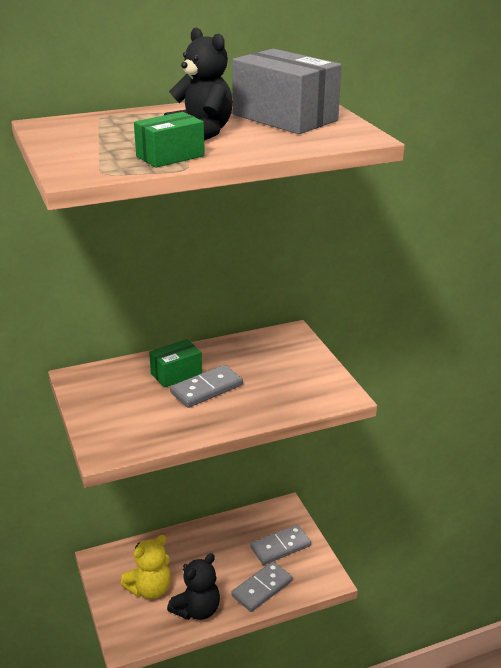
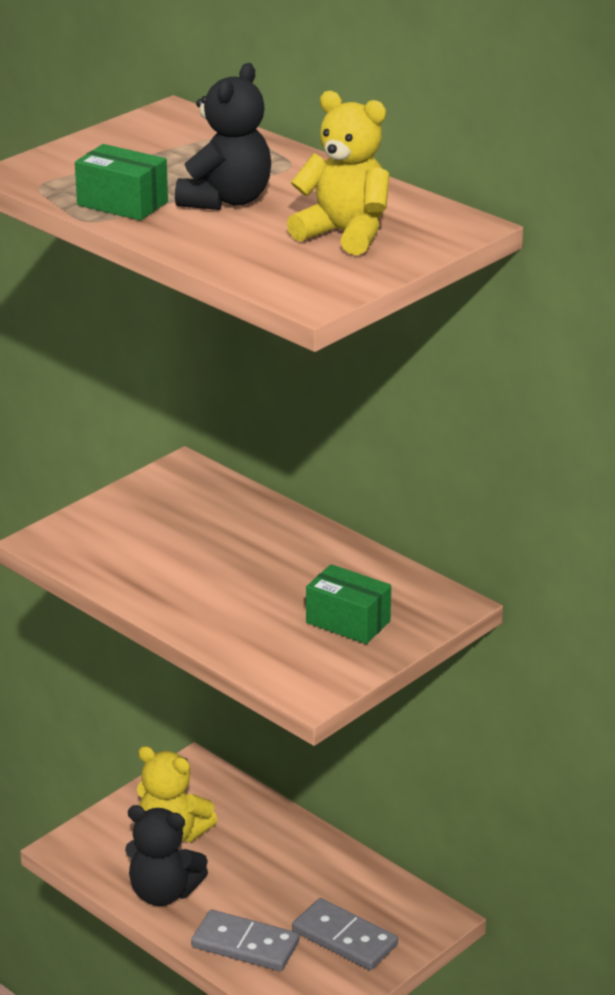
camera: 65 degrees right, 0 degrees up
green box [149,339,202,388] -> green box moved to [306,564,391,644]
grey domino [170,365,243,408] -> none
grey box [232,49,342,134] -> yellow teddy bear [287,91,389,255]

